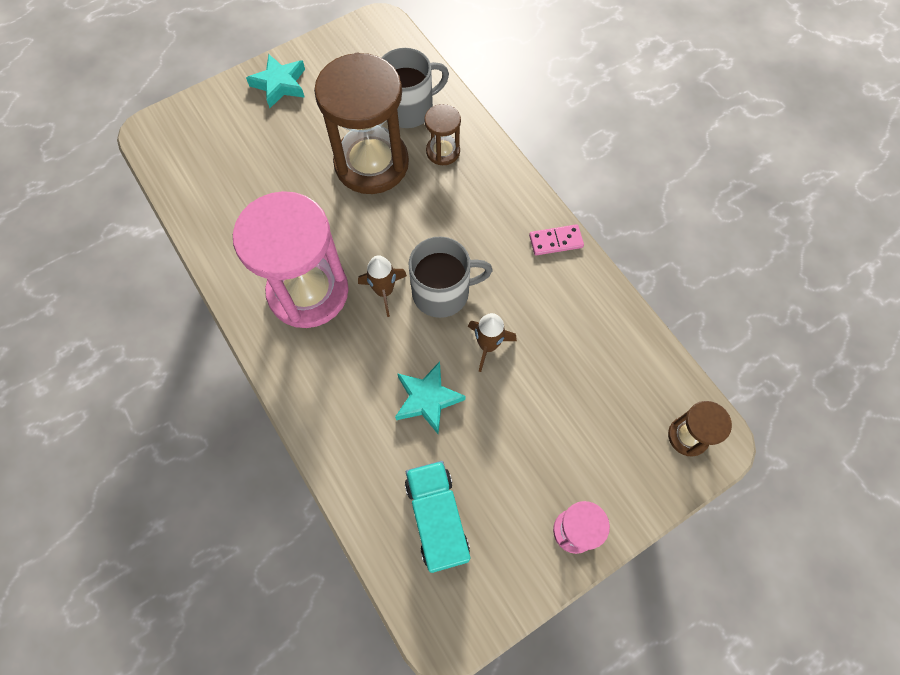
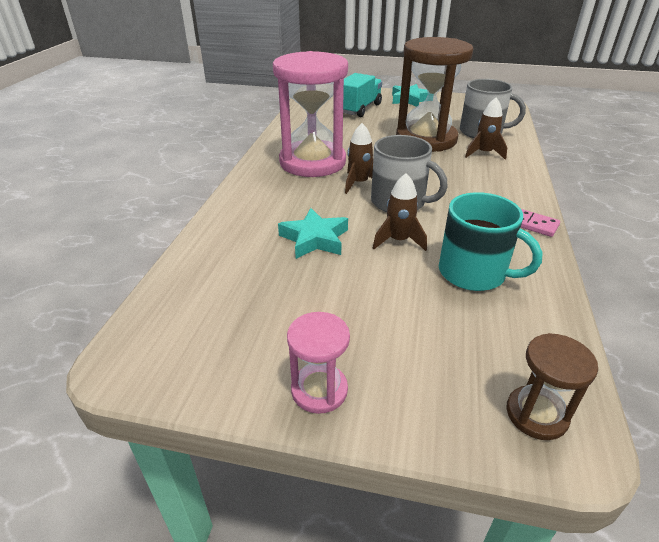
camera: 45 degrees right, 30 degrees down
turquoise truck [405,461,470,573] -> turquoise truck moved to [343,73,382,117]
brown hourglass [424,104,461,165] -> brown rocket [465,98,507,160]
none -> turquoise mug [439,192,543,291]

